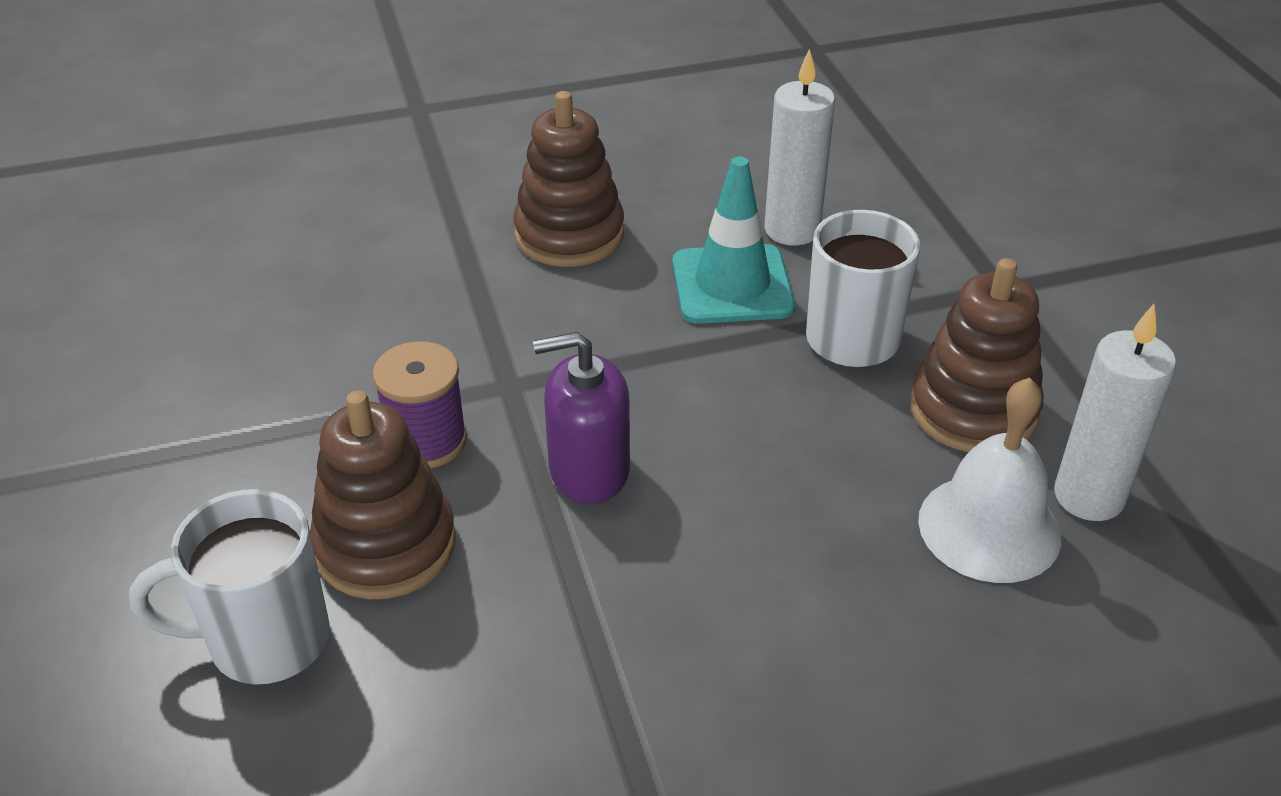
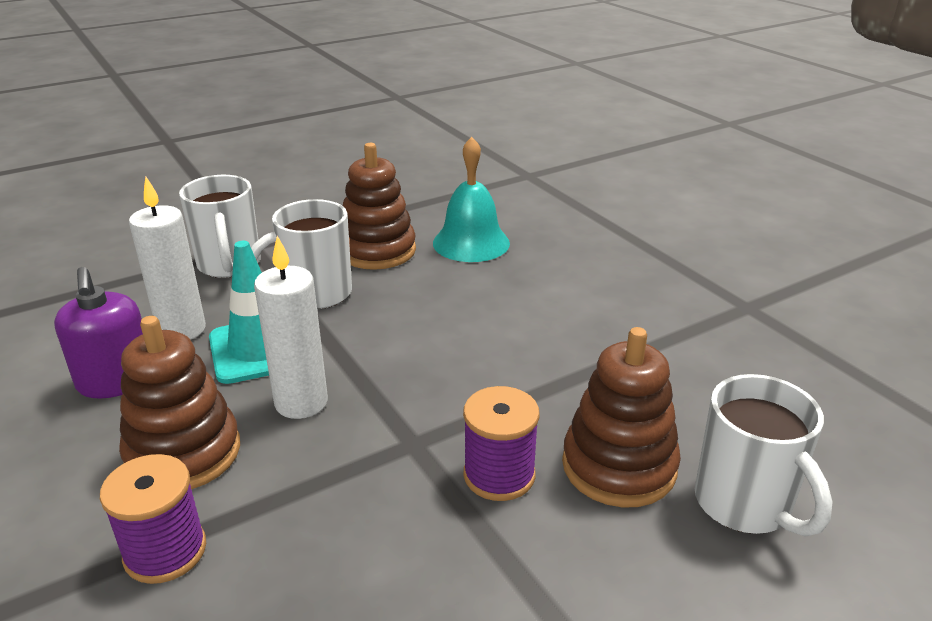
camera: 105 degrees left, 10 degrees down
purple soap dispenser [533,332,630,504] -> purple soap dispenser moved to [54,267,143,398]
white bell [918,378,1061,583] -> turquoise bell [433,137,510,262]
white candle [1054,304,1176,521] -> white candle moved to [254,236,328,419]
none -> purple spool [100,454,206,584]
none -> white mug [179,175,261,278]

